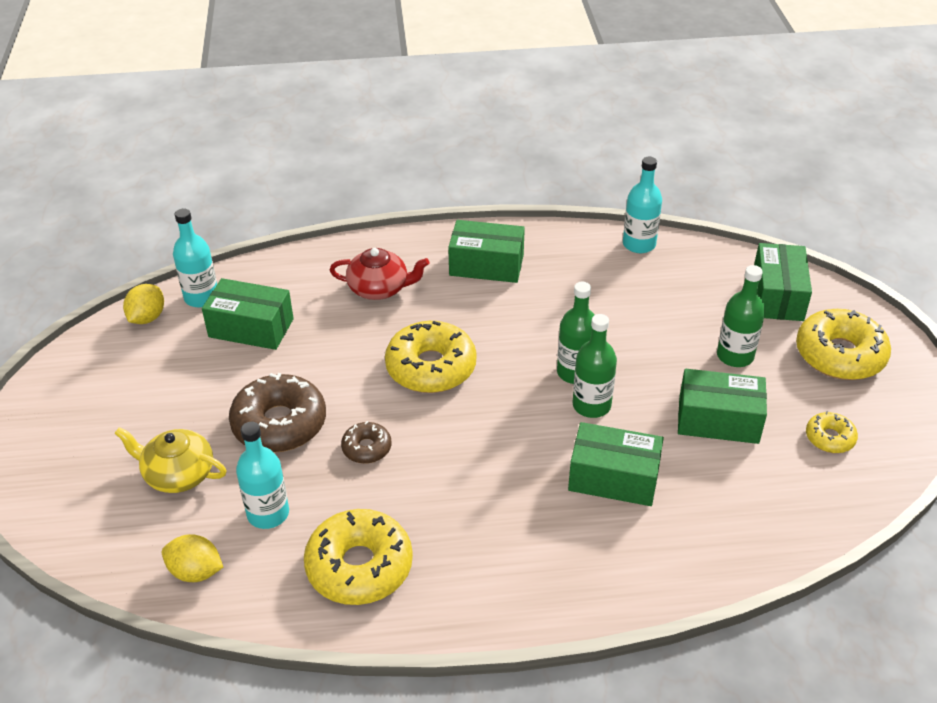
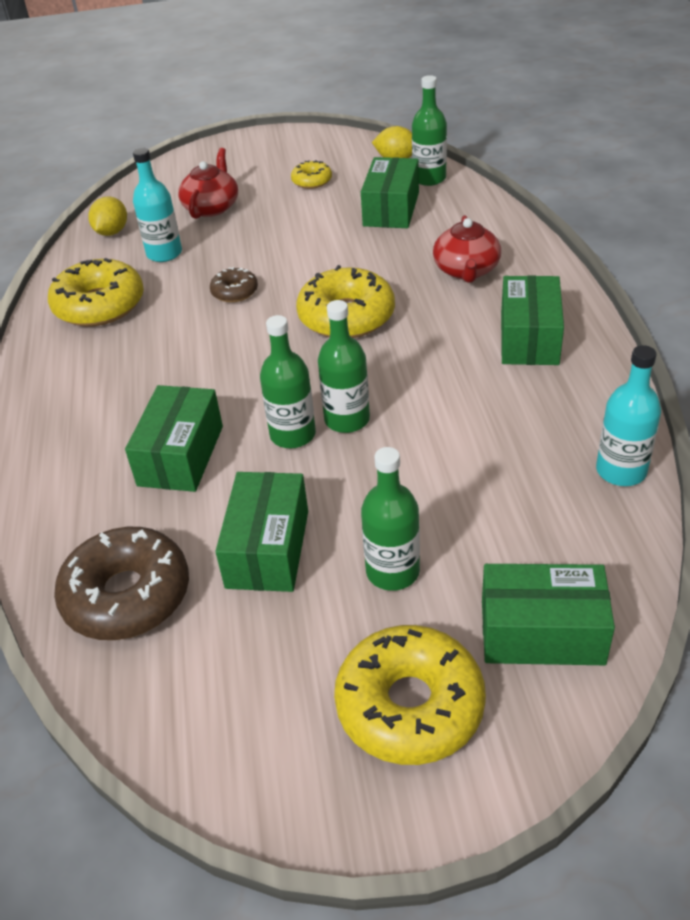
camera: 90 degrees right, 0 degrees up
yellow teapot [114,427,227,493] -> red teapot [178,148,238,219]
turquoise bottle [173,208,217,307] -> green bottle [412,75,447,186]
brown donut [229,373,326,453] -> brown donut moved to [54,527,189,640]
yellow donut [806,411,858,453] -> yellow donut moved to [291,160,332,189]

